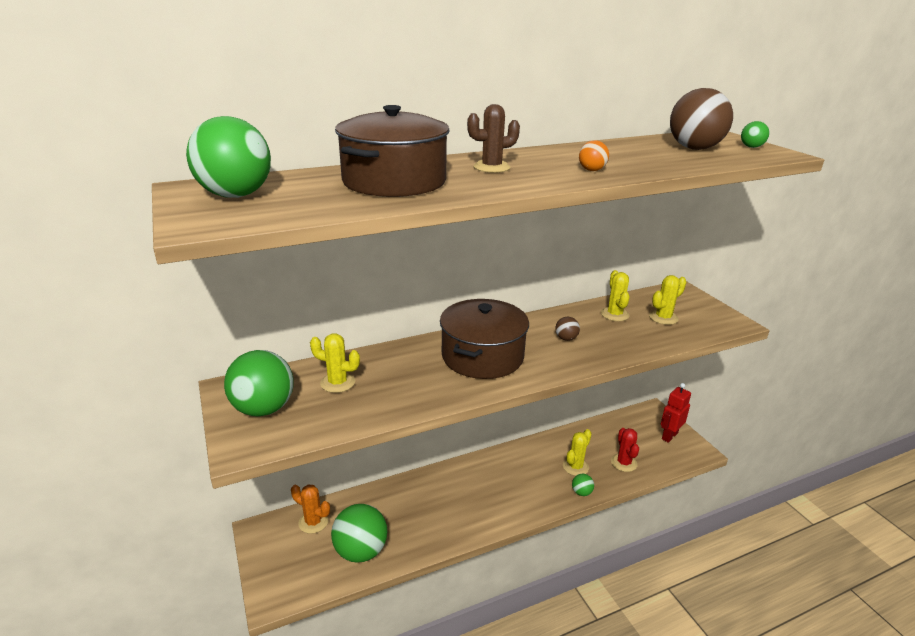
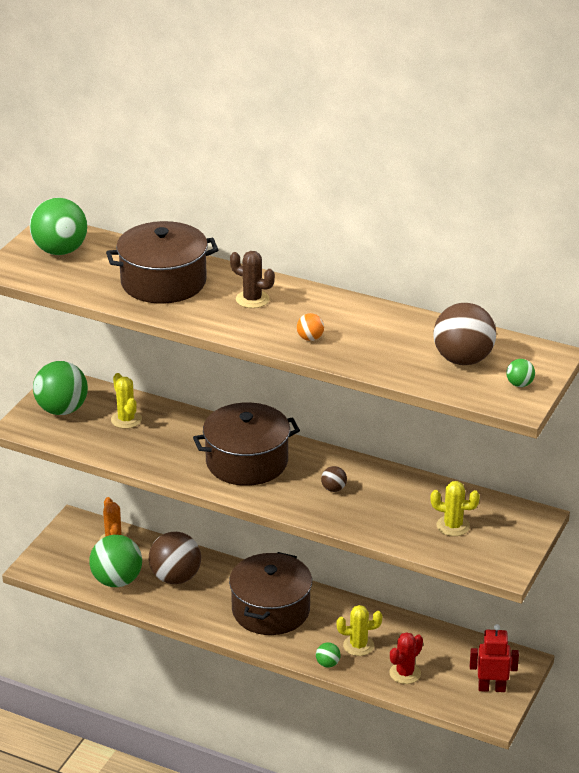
camera: 50 degrees right, 5 degrees up
yellow cactus [601,270,630,321] -> none
none -> brown ball [149,532,201,584]
none -> brown pot [229,552,312,635]

